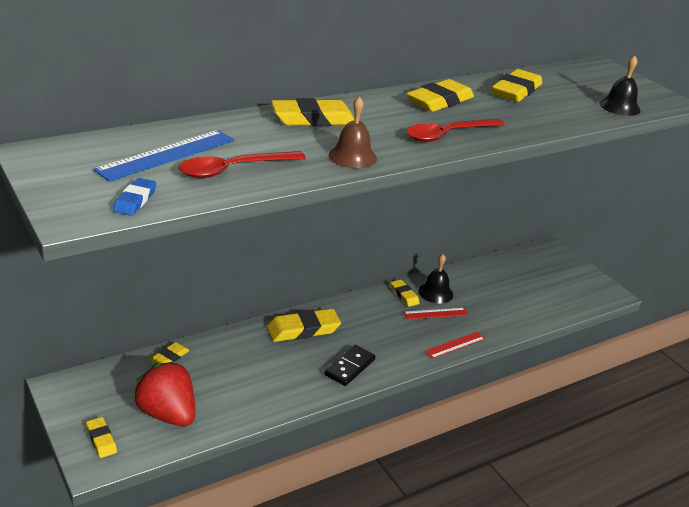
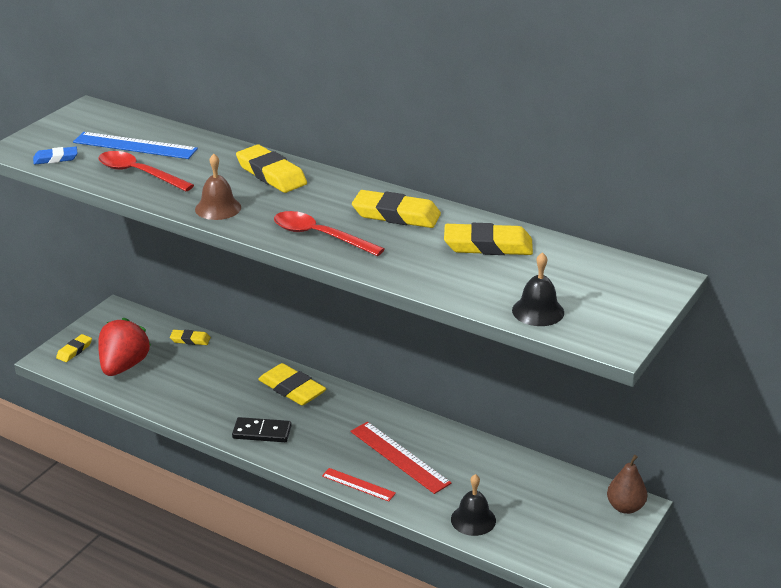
camera: 65 degrees right, 0 degrees up
yellow eraser [391,279,420,307] -> none
red ruler [403,308,468,320] -> red ruler [351,422,452,494], size x1.67
black bell [418,254,453,304] -> black bell moved to [451,474,496,536]
none -> brown pear [607,455,647,514]

